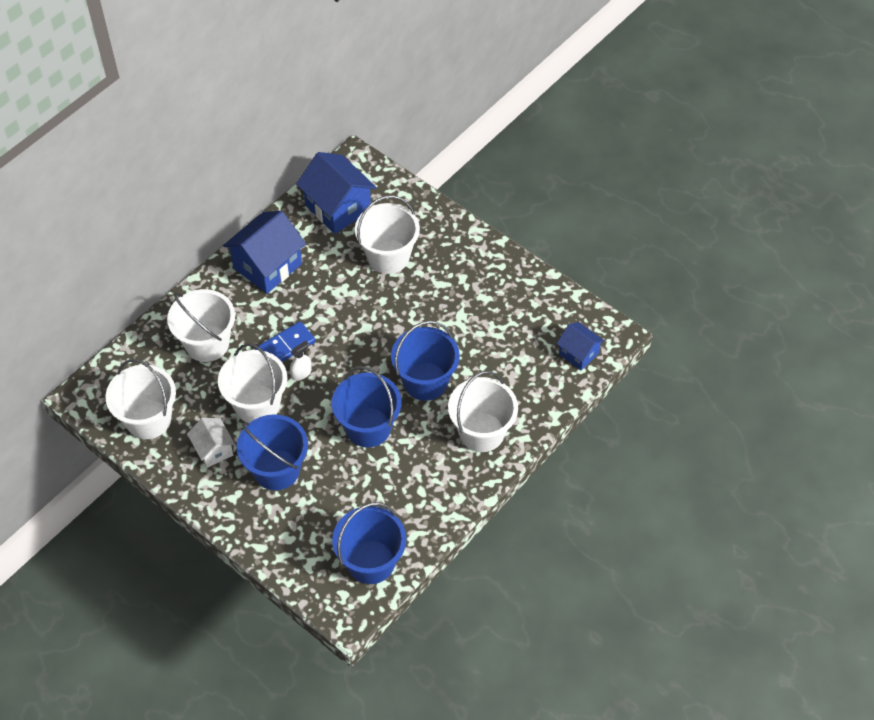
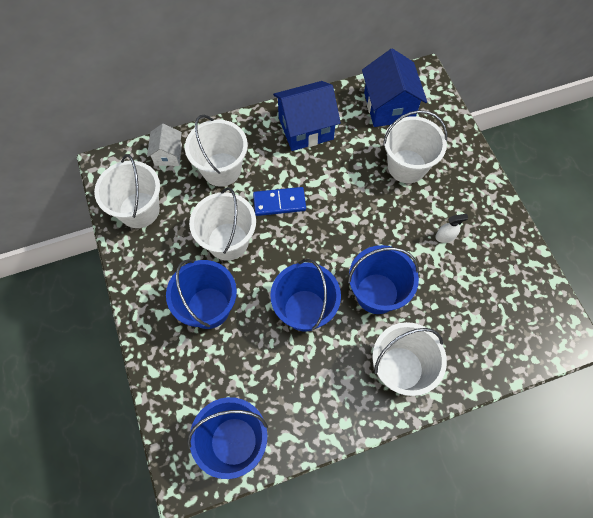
camera: 30 degrees right, 10 degrees up
white house [187,418,235,468] -> white house moved to [147,124,182,166]
white spray bottle [290,341,312,381] -> white spray bottle moved to [435,214,468,243]
blue house [556,322,605,371] -> none

